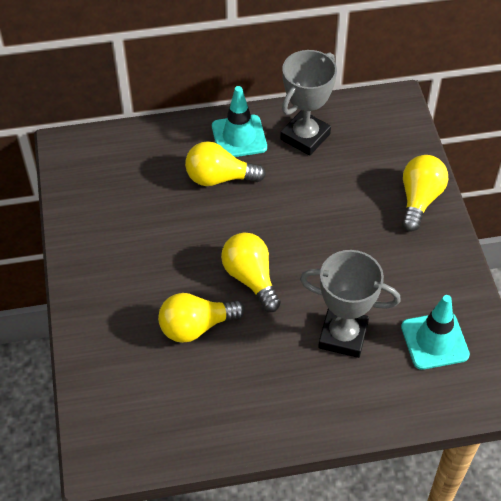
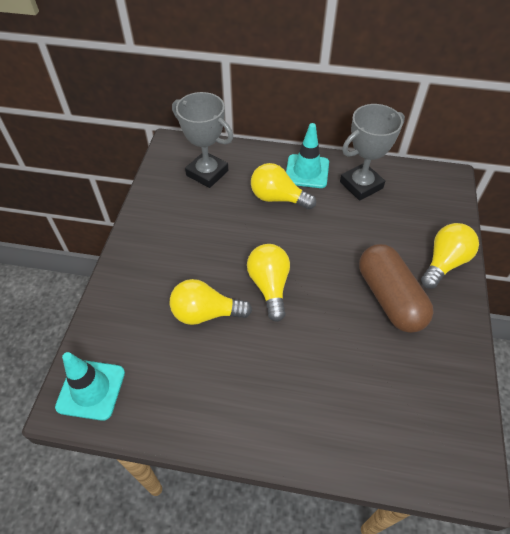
camera: 20 degrees right, 0 degrees up
grey trophy [300,250,401,358] -> grey trophy moved to [172,92,233,188]
turquoise traffic cone [401,295,470,370] -> turquoise traffic cone moved to [55,352,125,421]
none -> brown capsule [359,244,434,333]

